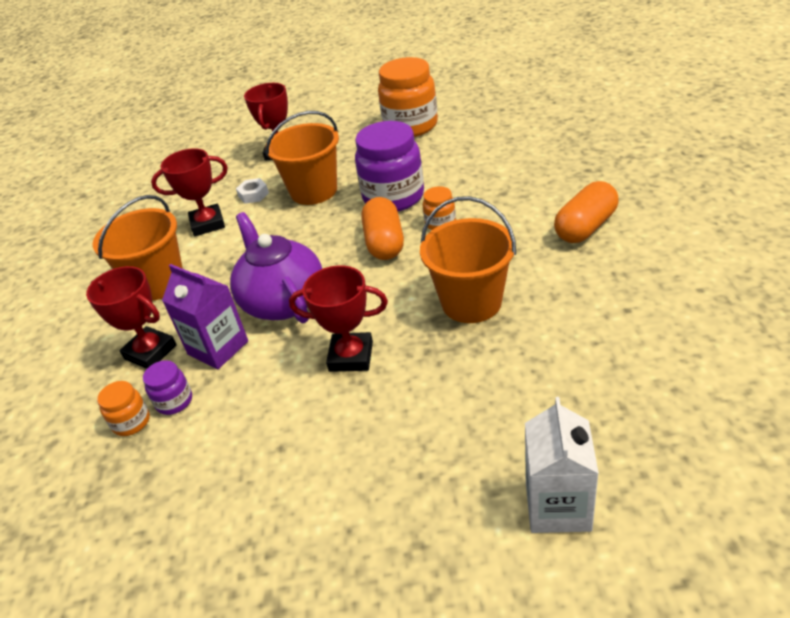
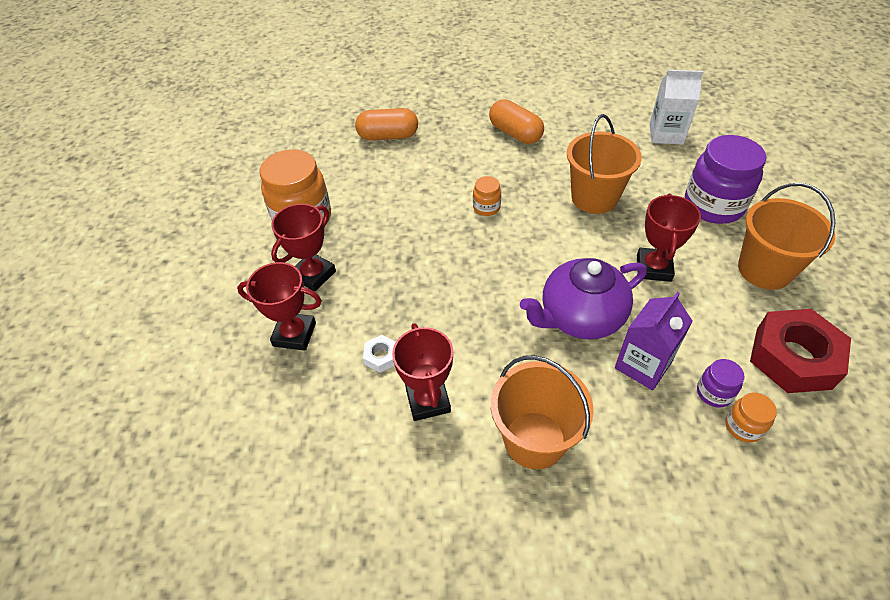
camera: 90 degrees left, 10 degrees up
red trophy [86,266,176,369] -> red trophy moved to [271,204,336,292]
orange bucket [265,111,339,205] -> orange bucket moved to [738,183,835,290]
purple jar [355,121,424,212] -> purple jar moved to [685,135,767,224]
orange capsule [361,197,404,260] -> orange capsule moved to [355,108,418,140]
white carton [525,397,599,533] -> white carton moved to [649,70,703,145]
none -> red nut [750,309,851,393]

